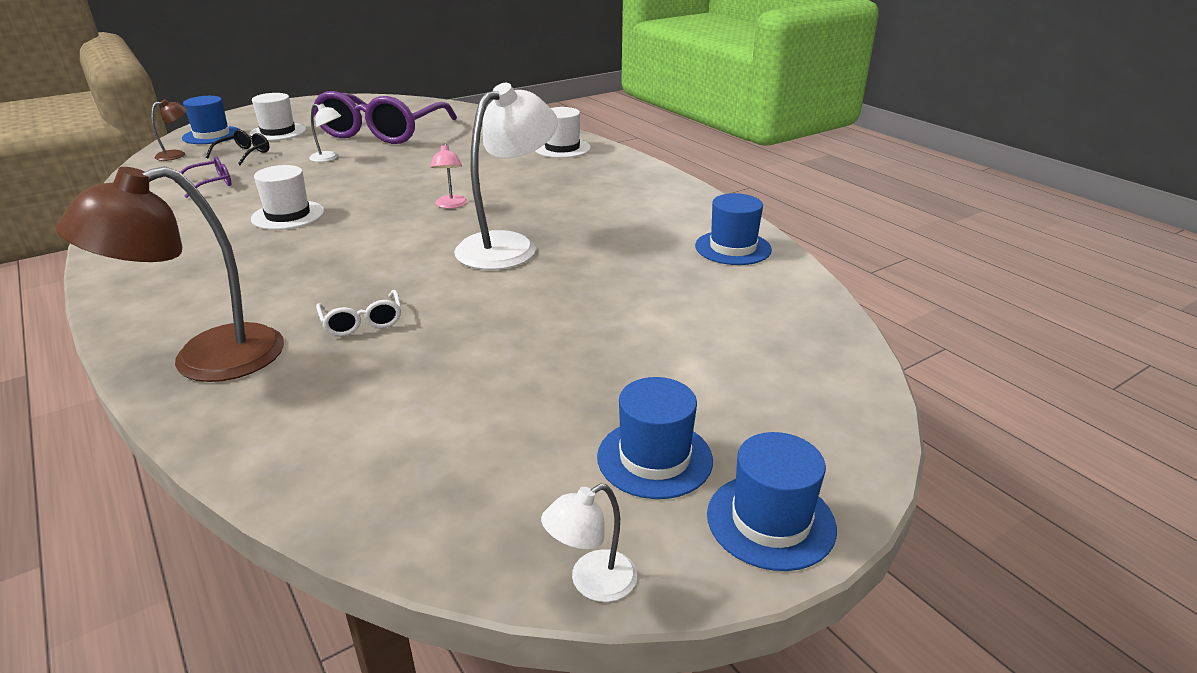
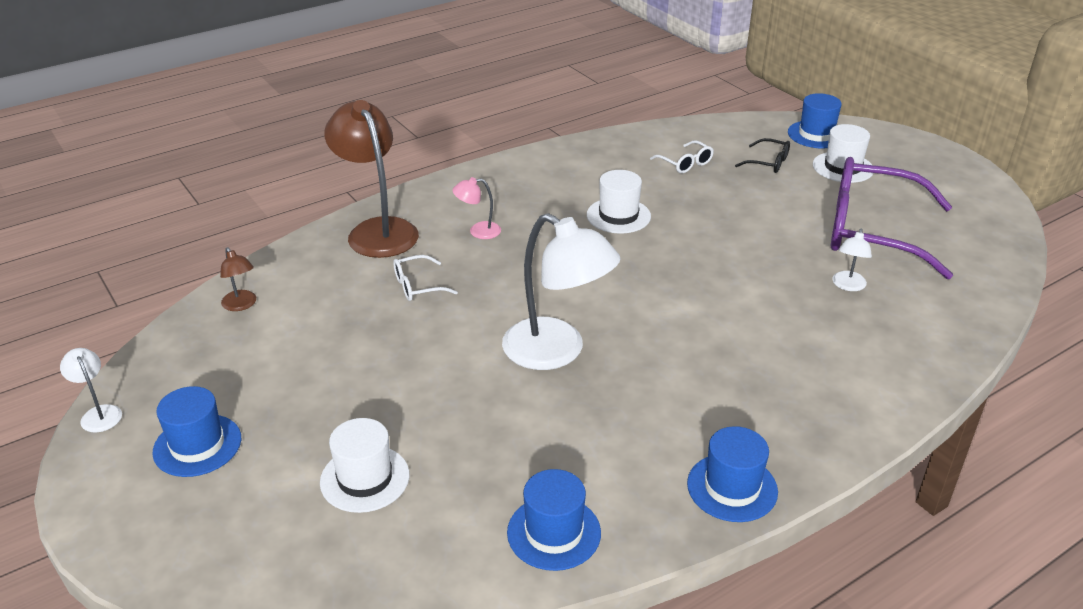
camera: 90 degrees right, 5 degrees up
brown lamp [151,99,187,161] -> brown lamp moved to [220,247,256,311]
purple glasses [174,156,231,198] -> white glasses [650,140,714,173]
white lamp [309,104,341,162] -> white lamp moved to [832,229,872,291]
pink lamp [430,143,467,209] -> pink lamp moved to [452,177,501,239]
white hat [535,107,591,158] -> white hat moved to [320,418,409,513]
blue hat [707,432,837,571] -> blue hat moved to [687,426,778,522]

